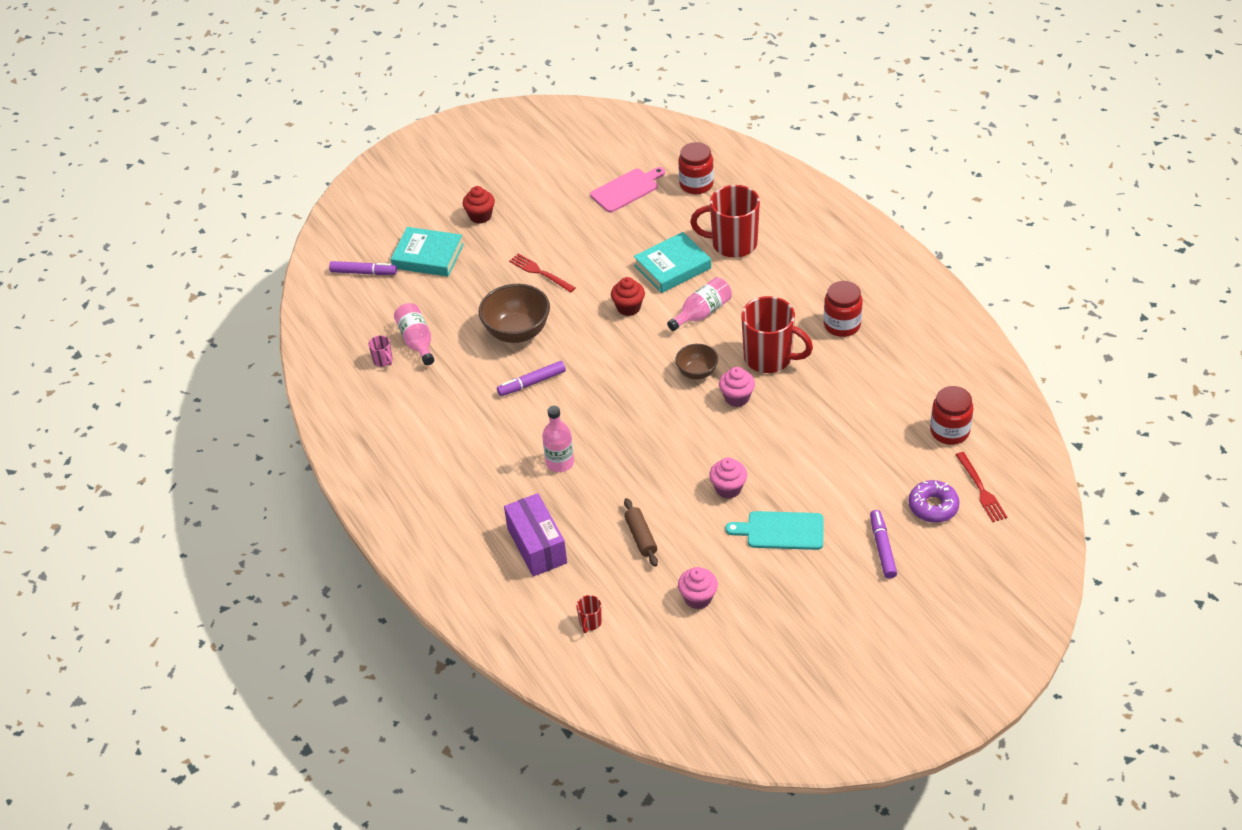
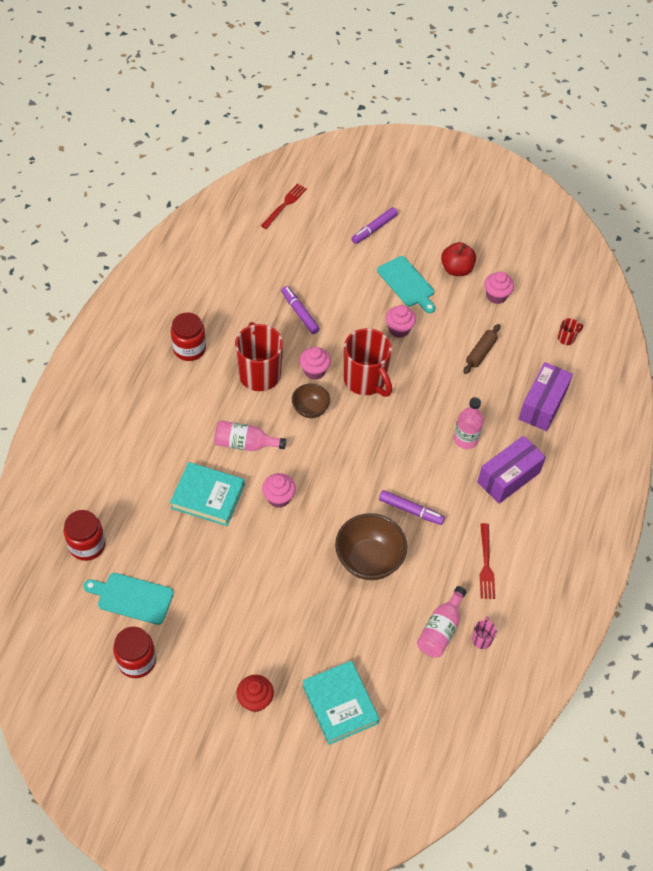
camera: 135 degrees left, 10 degrees up
purple marker [329,261,397,275] -> purple marker moved to [281,286,320,334]
red fork [509,253,575,293] -> red fork moved to [480,523,495,599]
pink cutting board [590,167,665,213] -> turquoise cutting board [83,573,174,625]
red cupcake [611,277,645,316] -> pink cupcake [262,473,296,508]
red mug [690,185,760,258] -> red mug moved to [344,328,392,397]
purple donut [908,480,960,523] -> none
red jar [930,386,973,445] -> red jar moved to [113,627,156,678]
none -> red apple [441,242,476,276]
none -> purple box [477,436,546,504]

